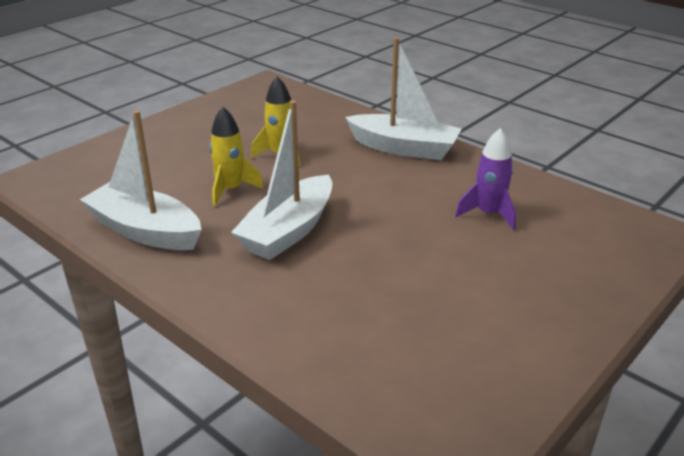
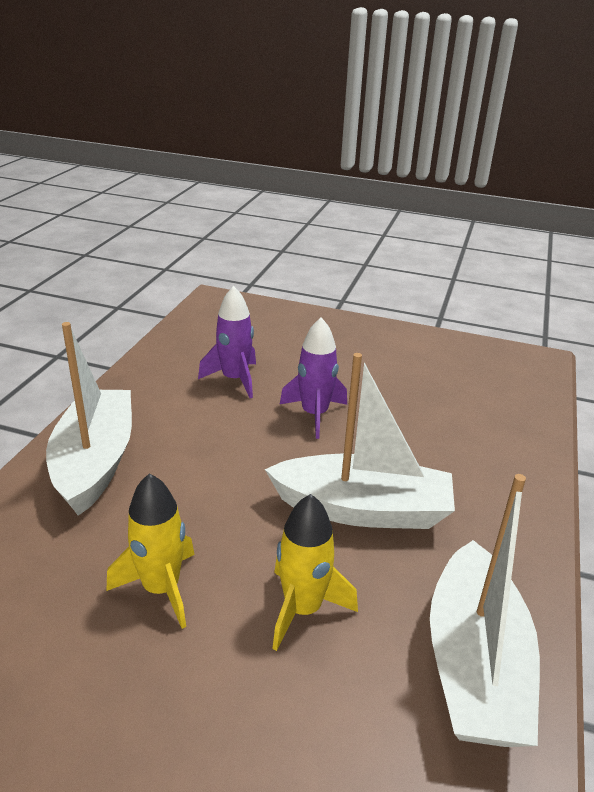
camera: 115 degrees left, 0 degrees up
none -> purple rocket [280,317,347,439]

